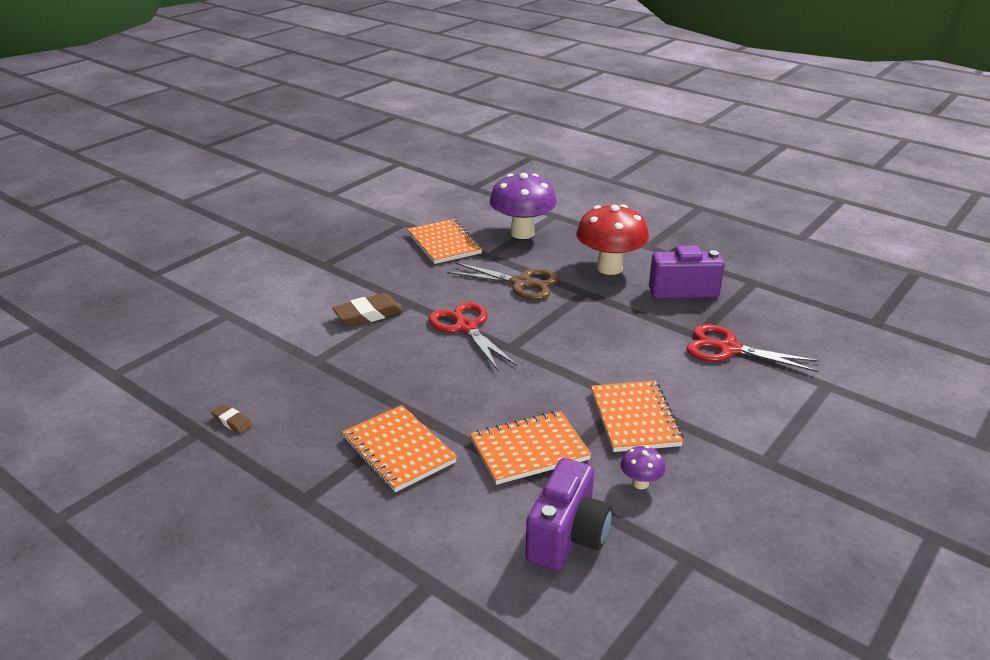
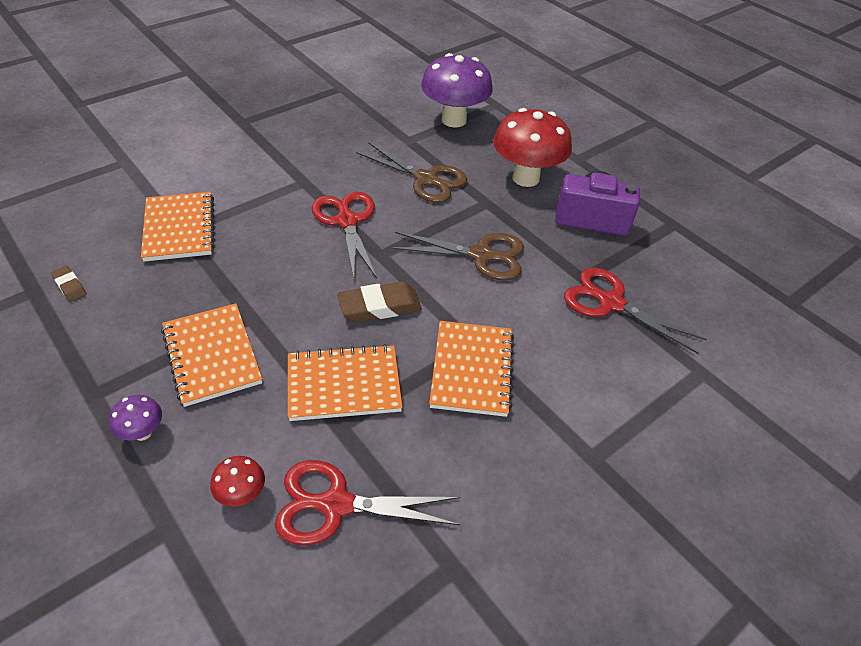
camera: 10 degrees right, 15 degrees up
brown eraser [332,293,403,327] -> brown eraser moved to [337,282,422,322]
orange notebook [407,219,482,264] -> orange notebook moved to [141,192,215,262]
purple camera [525,458,613,570] -> red scissors [275,460,461,545]
purple mushroom [620,446,666,489] -> purple mushroom moved to [109,395,162,441]
none -> red mushroom [210,456,265,507]
none -> brown scissors [391,232,524,281]

